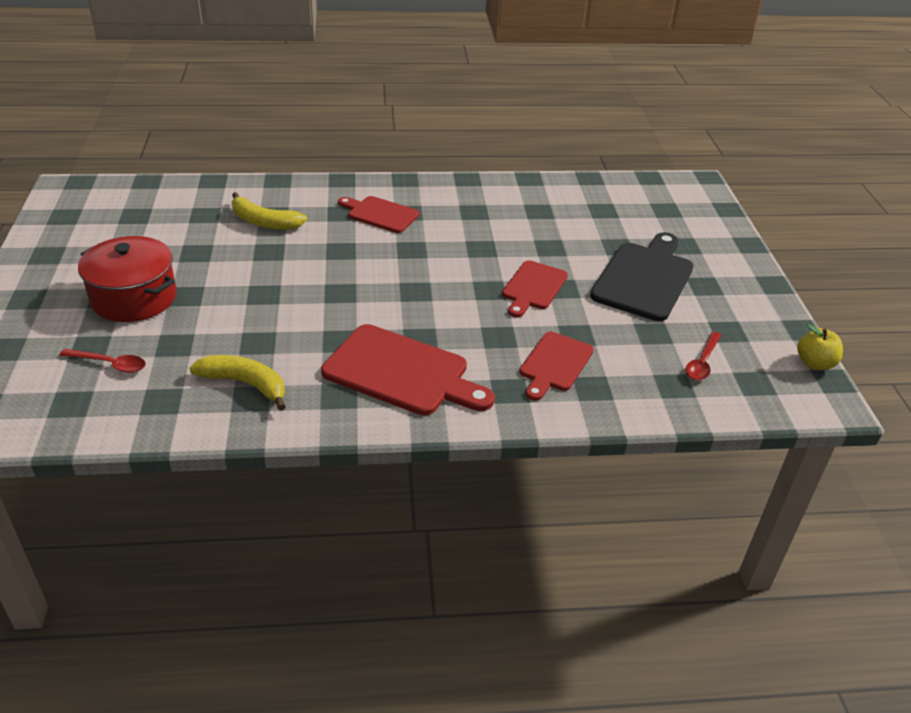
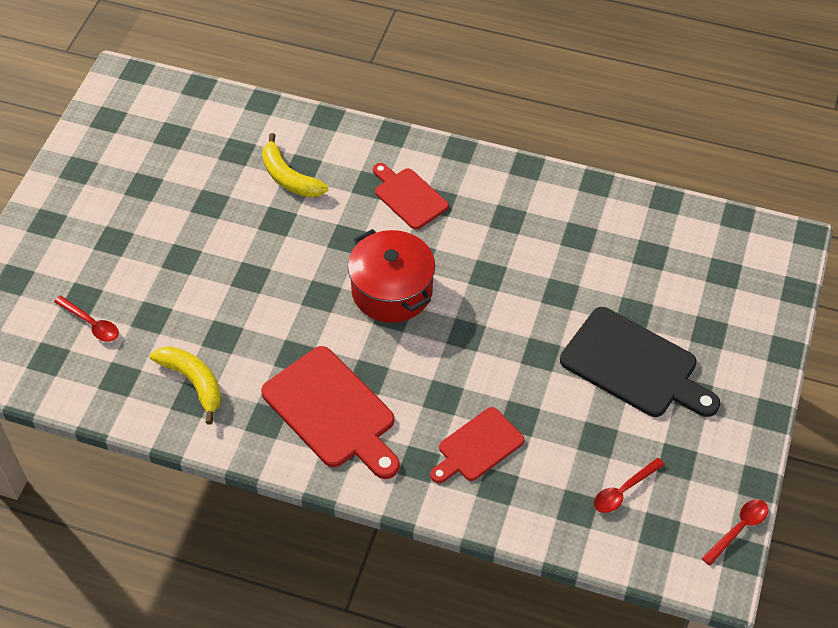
camera: 25 degrees right, 15 degrees up
red pot [78,236,177,322] -> red pot moved to [348,229,435,323]
red cutting board [502,260,568,317] -> none
black cutting board [590,232,694,321] -> black cutting board turned 75 degrees clockwise [560,307,720,417]
yellow apple [797,324,843,370] -> red spoon [702,499,768,566]

